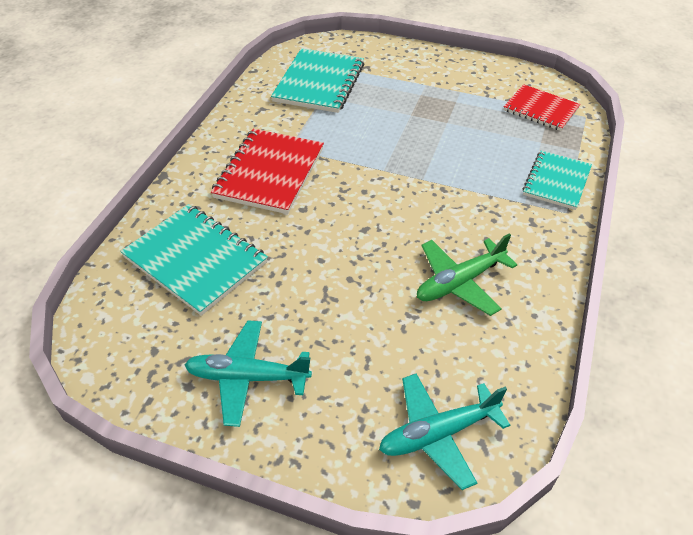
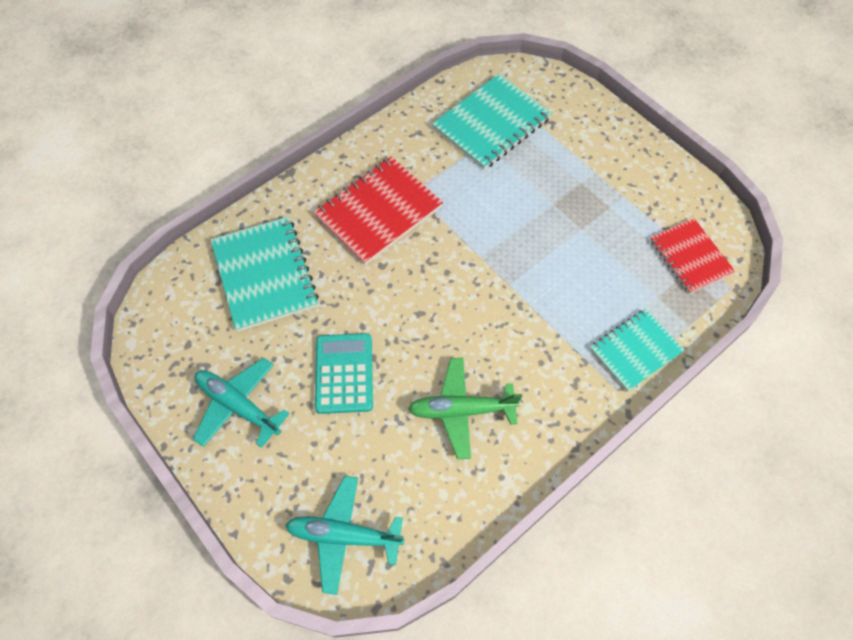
camera: 30 degrees right, 15 degrees up
none -> turquoise calculator [315,333,373,414]

